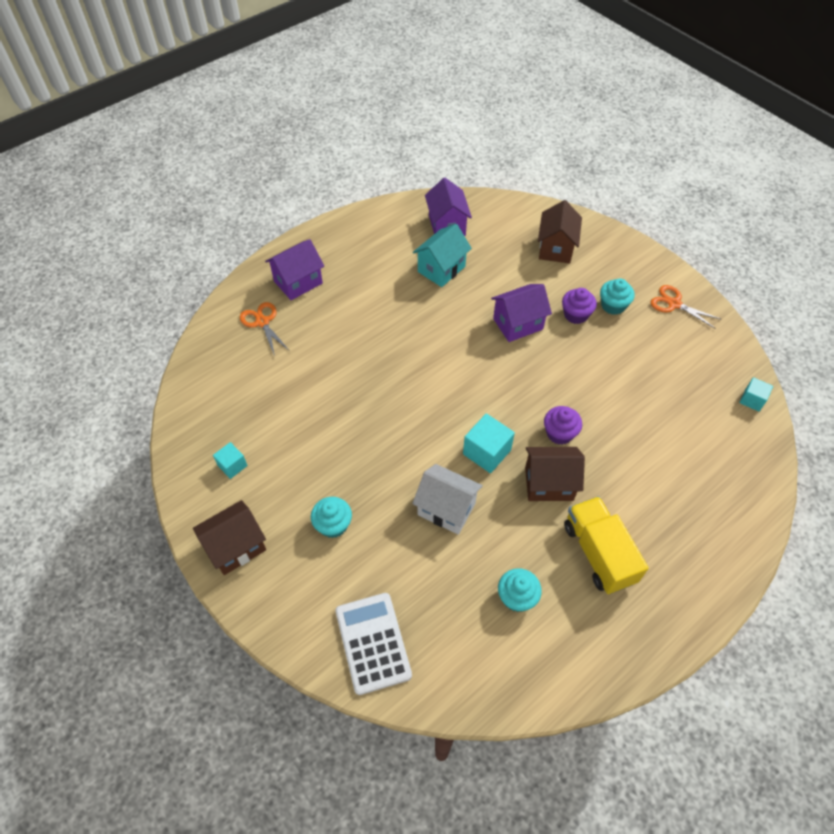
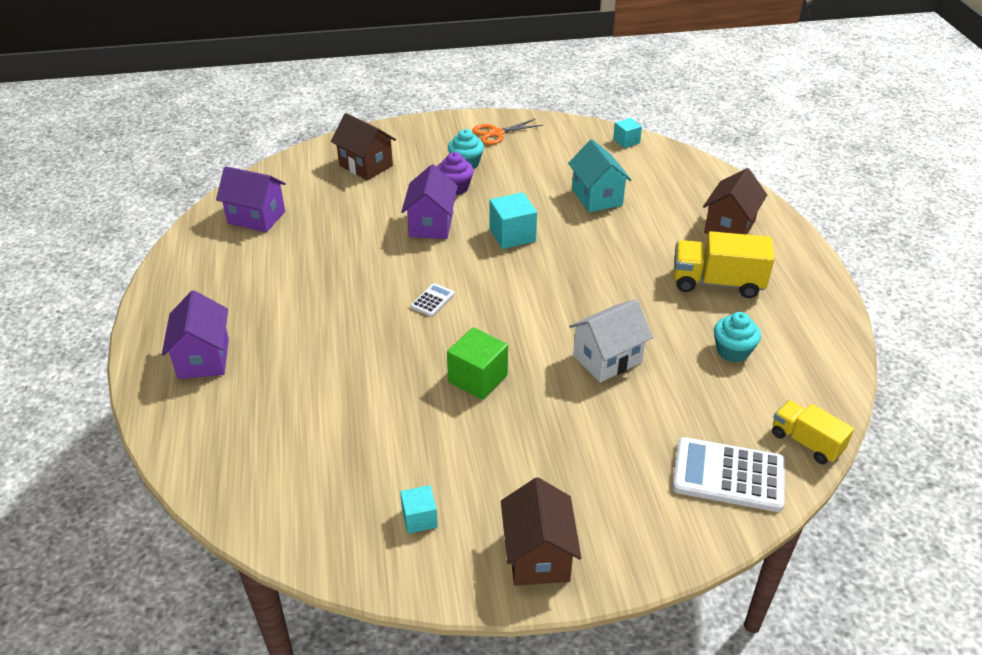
camera: 60 degrees left, 15 degrees down
orange scissors [240,302,290,356] -> none
turquoise cupcake [311,497,352,538] -> none
turquoise house [413,224,472,287] -> turquoise house moved to [568,139,632,212]
turquoise cube [463,413,515,473] -> turquoise cube moved to [489,192,537,249]
brown house [525,447,585,501] -> brown house moved to [703,168,767,235]
purple cupcake [544,406,582,445] -> none
none -> white calculator [410,283,455,317]
none -> green cube [447,327,508,400]
none -> yellow truck [772,400,854,464]

